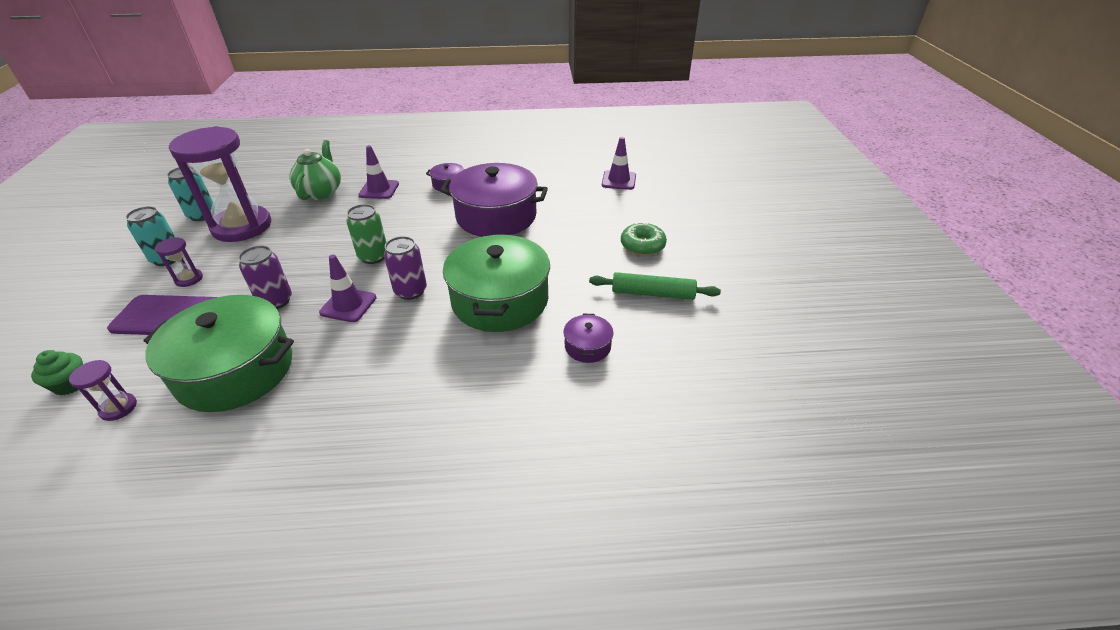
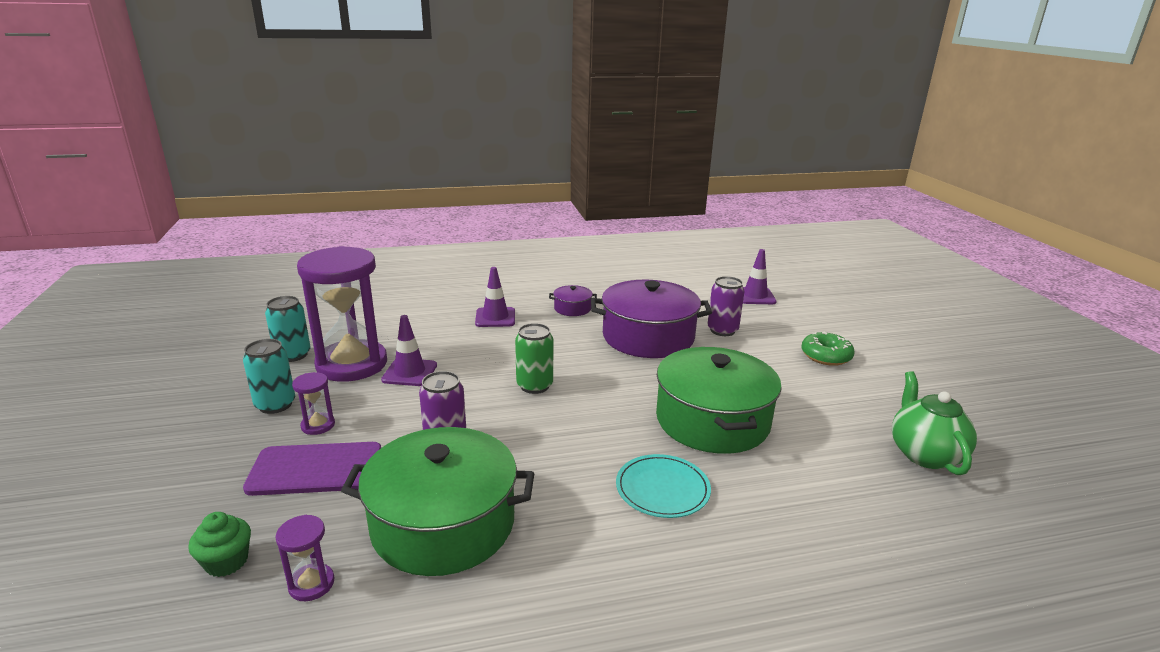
camera: 10 degrees left, 15 degrees down
green teapot [289,140,341,200] -> green teapot moved to [892,371,977,475]
purple traffic cone [319,255,377,322] -> purple traffic cone moved to [381,315,437,386]
purple can [384,236,427,300] -> purple can moved to [708,276,745,336]
purple pot [563,314,614,363] -> none
green rolling pin [589,272,721,300] -> none
none -> turquoise plate [616,454,711,518]

